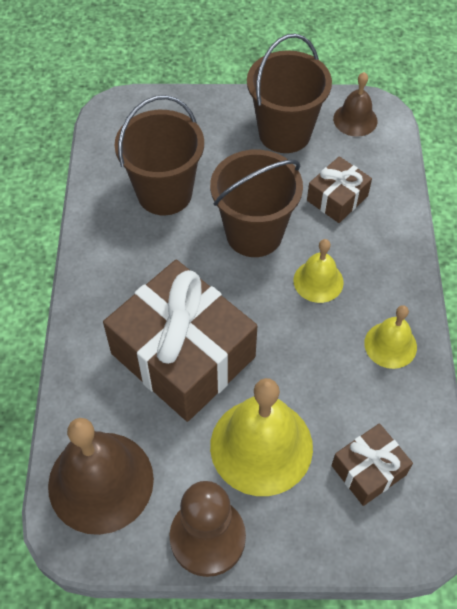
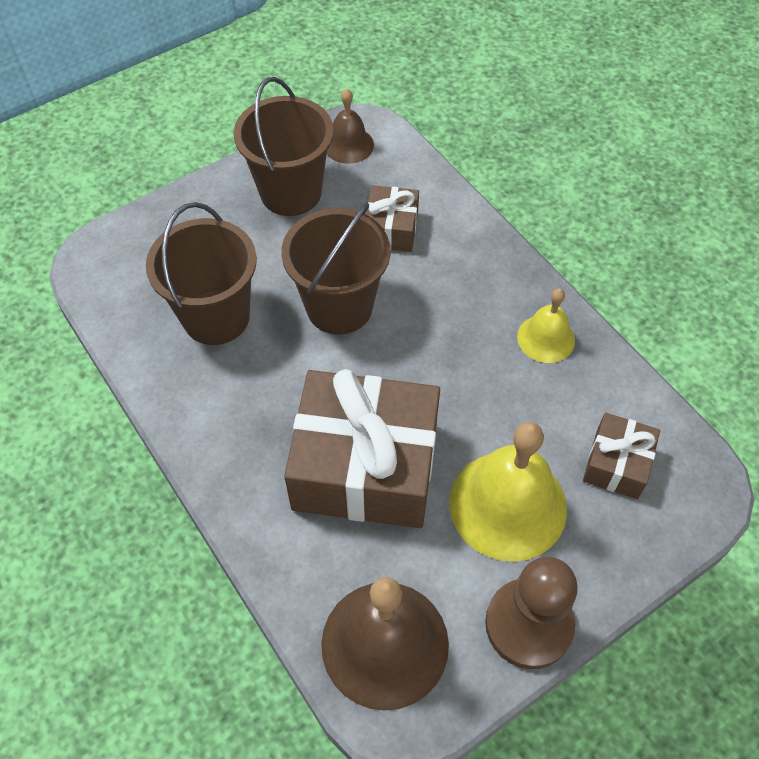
camera: 35 degrees left, 0 degrees up
yellow bell [293,239,344,303] -> none

